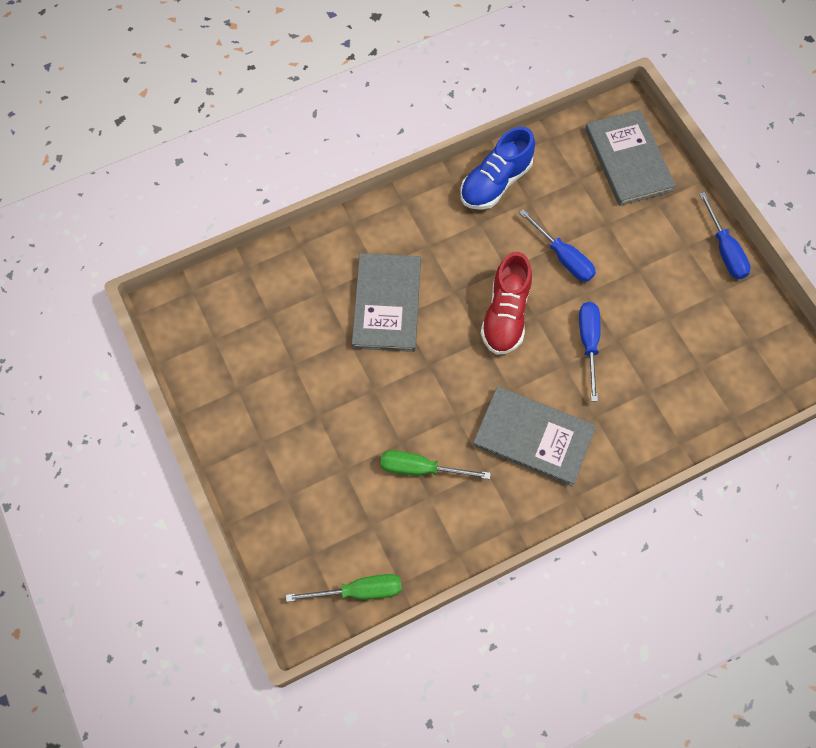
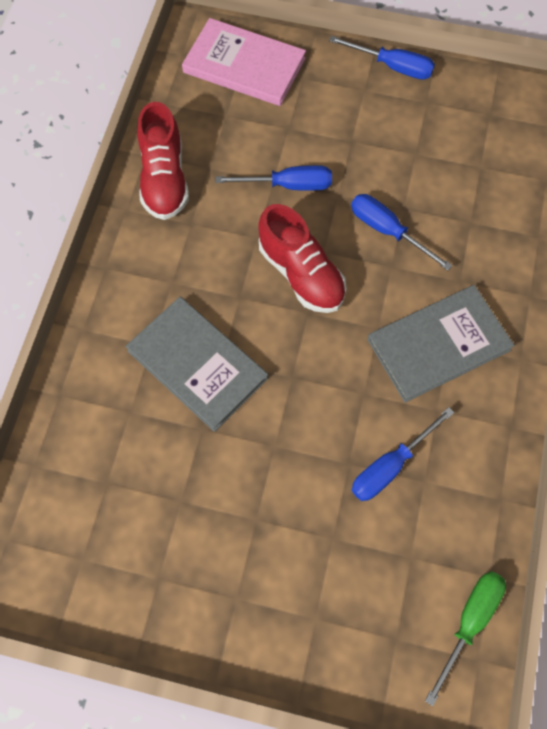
camera: 50 degrees left, 0 degrees up
green screwdriver [380,450,491,479] -> blue screwdriver [352,407,454,501]
blue shoe [460,127,535,210] -> red shoe [137,102,189,220]
grey book [585,110,676,206] -> pink book [182,18,306,106]

